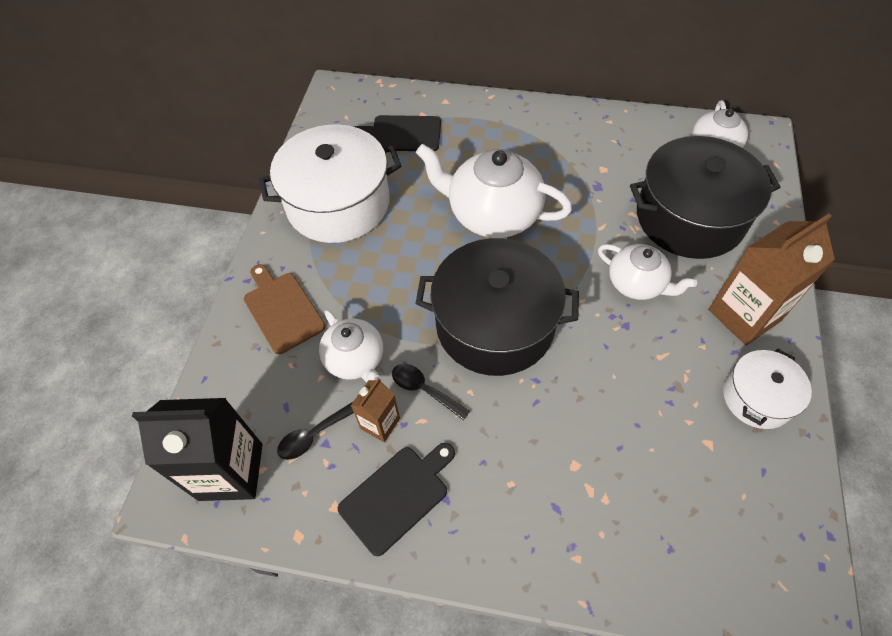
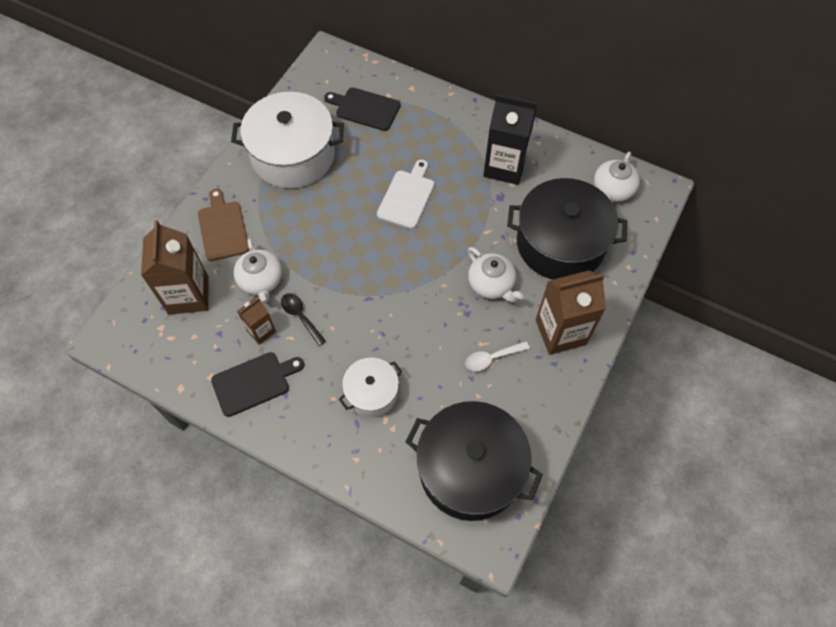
camera: 15 degrees right, 5 degrees up
black carton [132,398,262,501] -> black carton moved to [483,94,537,185]
black spoon [277,402,354,460] -> none
black pot [415,238,579,376] -> black pot moved to [406,401,543,521]
white teapot [416,144,572,238] -> white cutting board [377,160,434,229]
white pot [723,349,812,429] -> white pot moved to [339,357,403,417]
none -> brown carton [141,220,209,314]
none -> white spoon [465,341,530,371]

